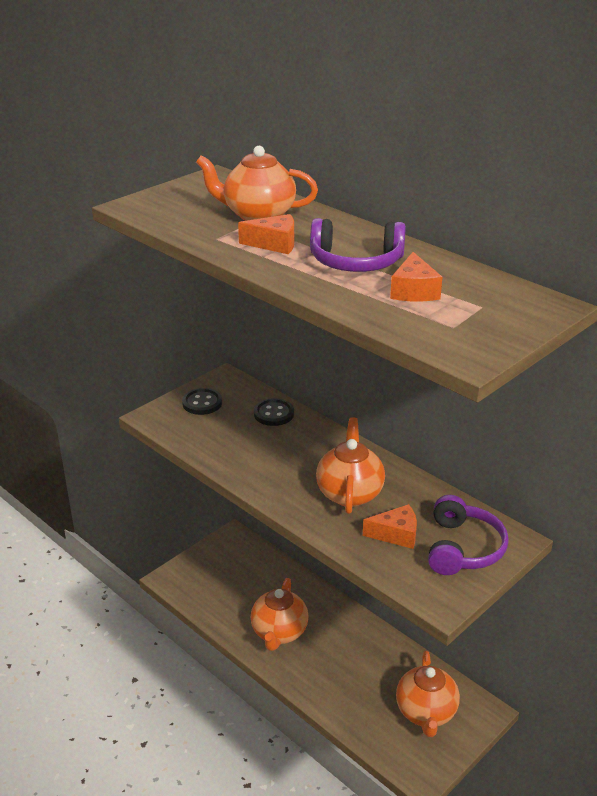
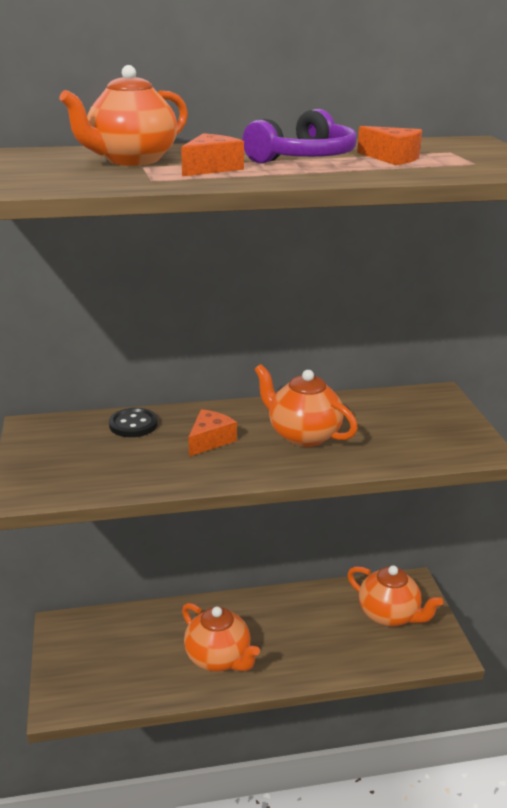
camera: 55 degrees left, 5 degrees down
black button [182,388,222,415] -> none
orange cheese [363,504,417,549] -> orange cheese moved to [188,409,237,456]
purple headphones [428,495,509,575] -> none

